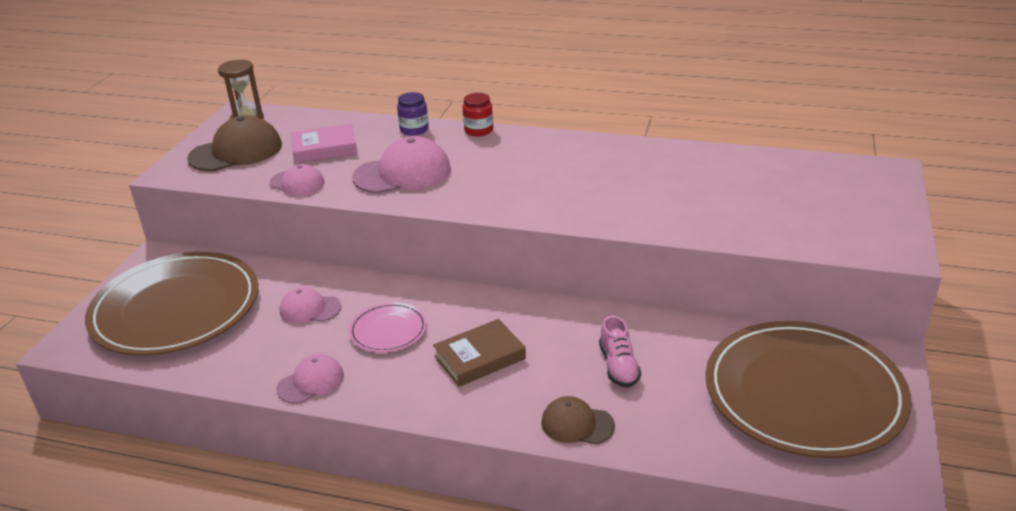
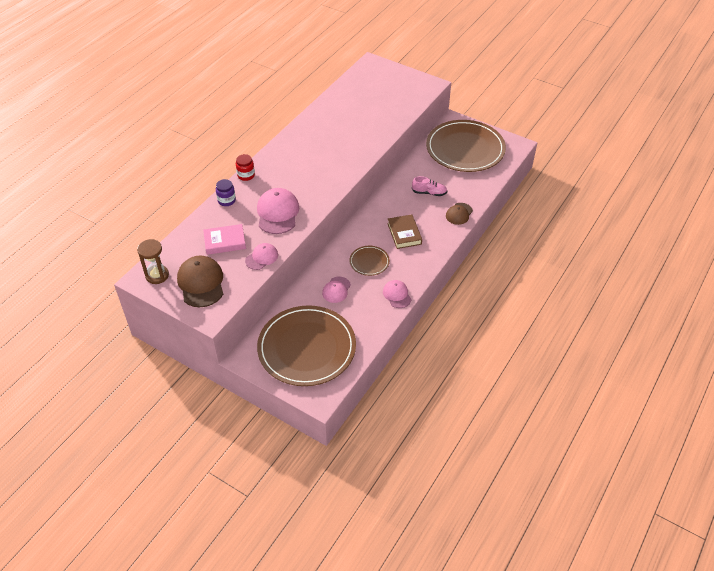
camera: 75 degrees left, 15 degrees up
pink book [291,124,357,163] -> pink book turned 75 degrees clockwise [203,224,246,255]
pink plate [349,302,427,353] -> brown plate [349,246,390,276]

